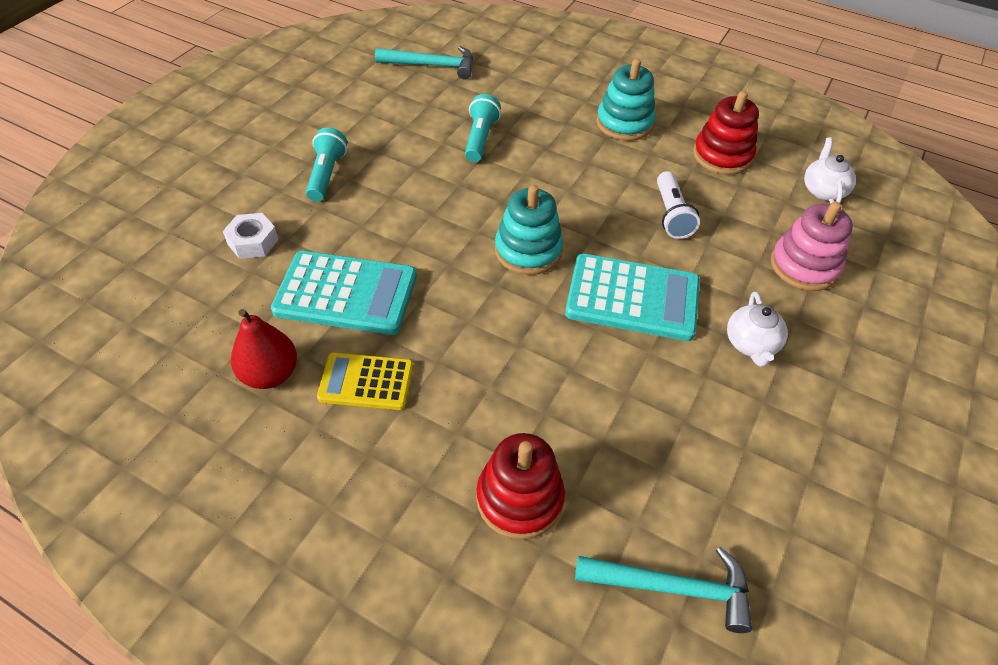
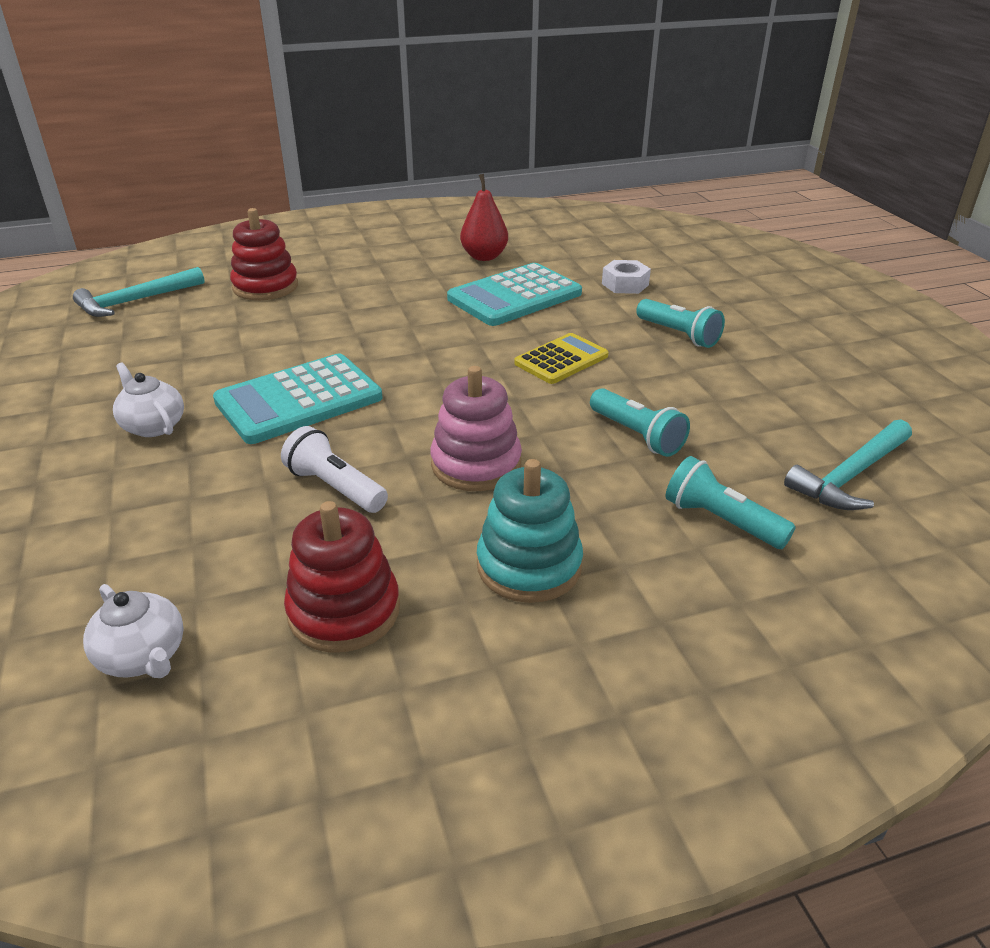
camera: 135 degrees right, 15 degrees down
yellow calculator [317,352,413,410] -> yellow calculator moved to [514,333,609,384]
turquoise stacking toy [495,185,563,275] -> none
pink stacking toy [771,201,853,291] -> pink stacking toy moved to [430,366,522,491]
none -> turquoise flashlight [666,456,796,549]

